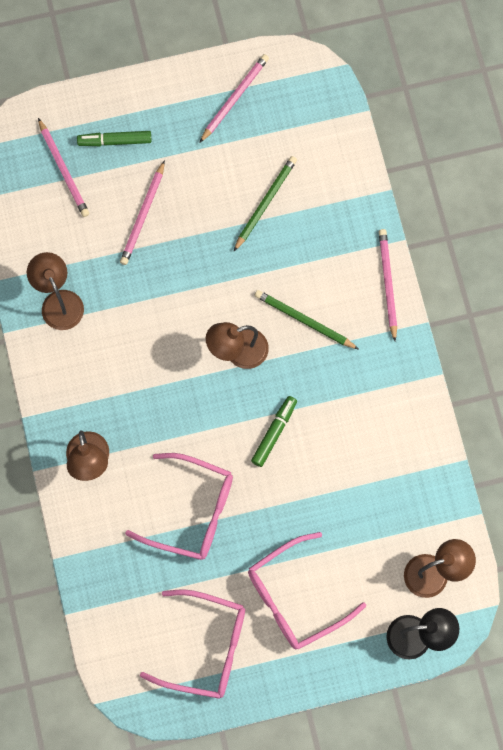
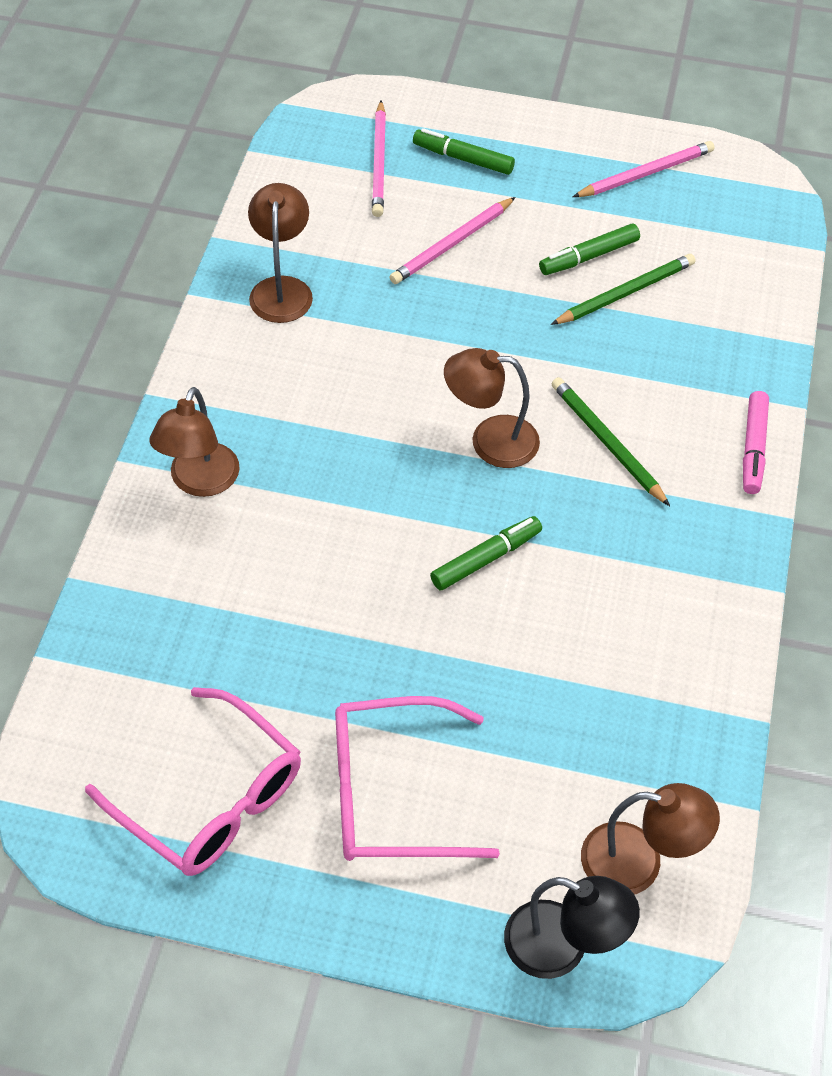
camera: 25 degrees right, 20 degrees down
pink glasses [125,453,233,560] -> none
pink pencil [379,229,397,341] -> pink marker [743,391,769,494]
none -> green marker [539,224,640,275]

